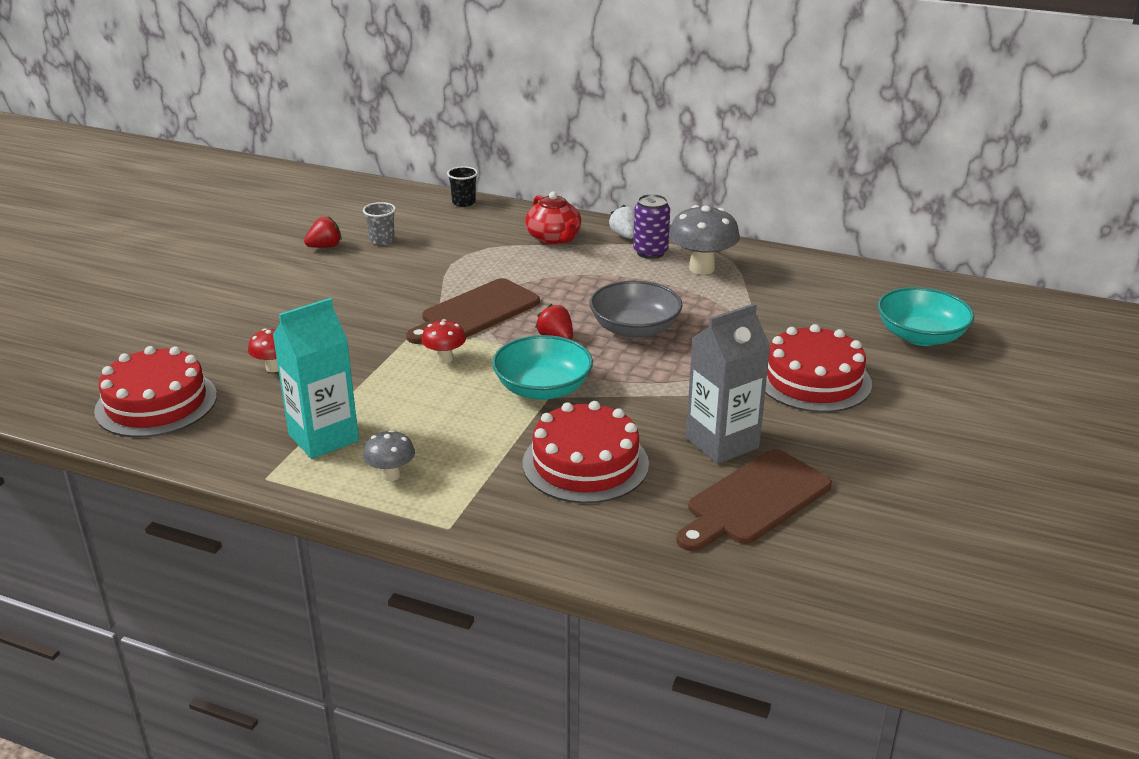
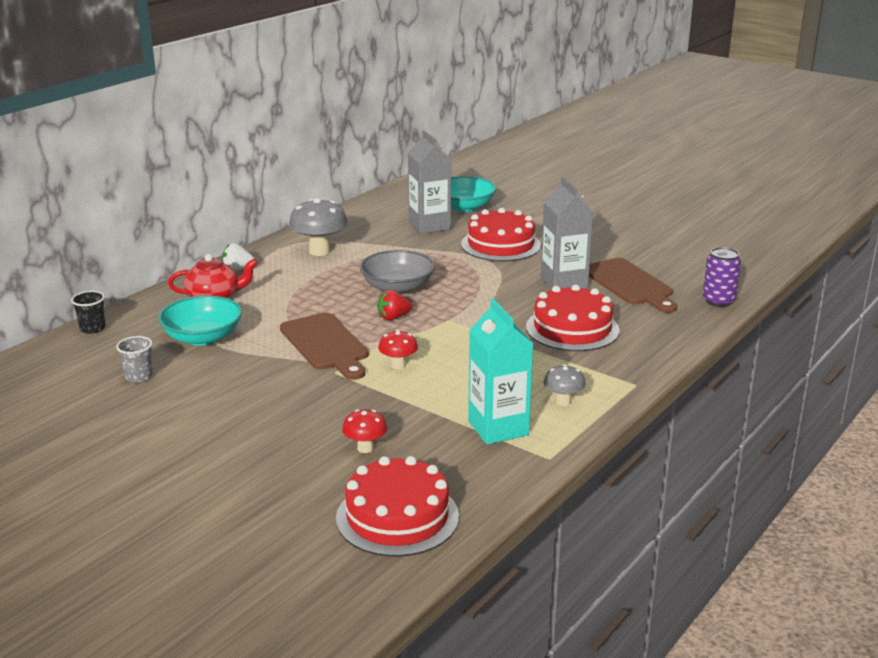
camera: 75 degrees left, 5 degrees down
red strawberry [304,216,341,248] -> none
turquoise bowl [492,335,593,400] -> turquoise bowl moved to [158,296,242,346]
purple can [633,194,670,259] -> purple can moved to [703,247,741,307]
none -> grey carton [408,130,451,234]

